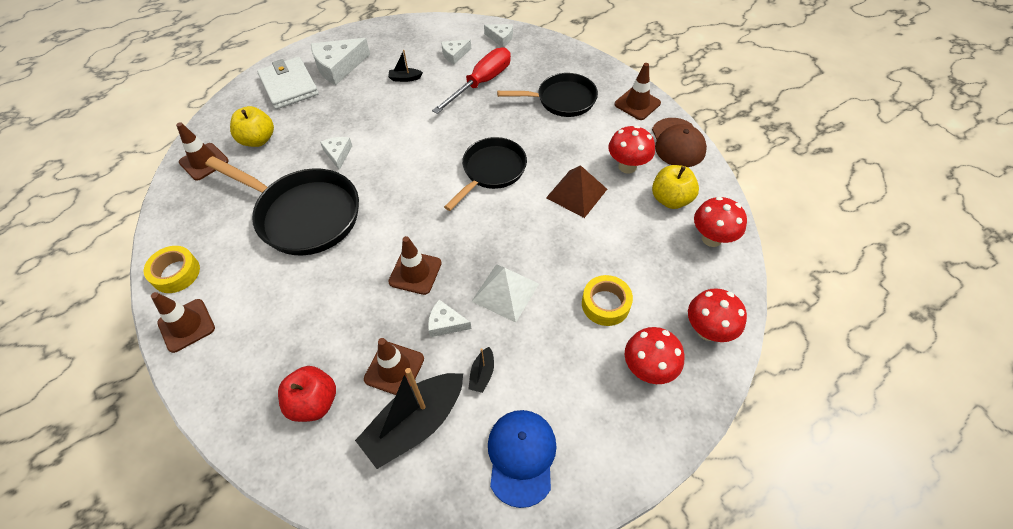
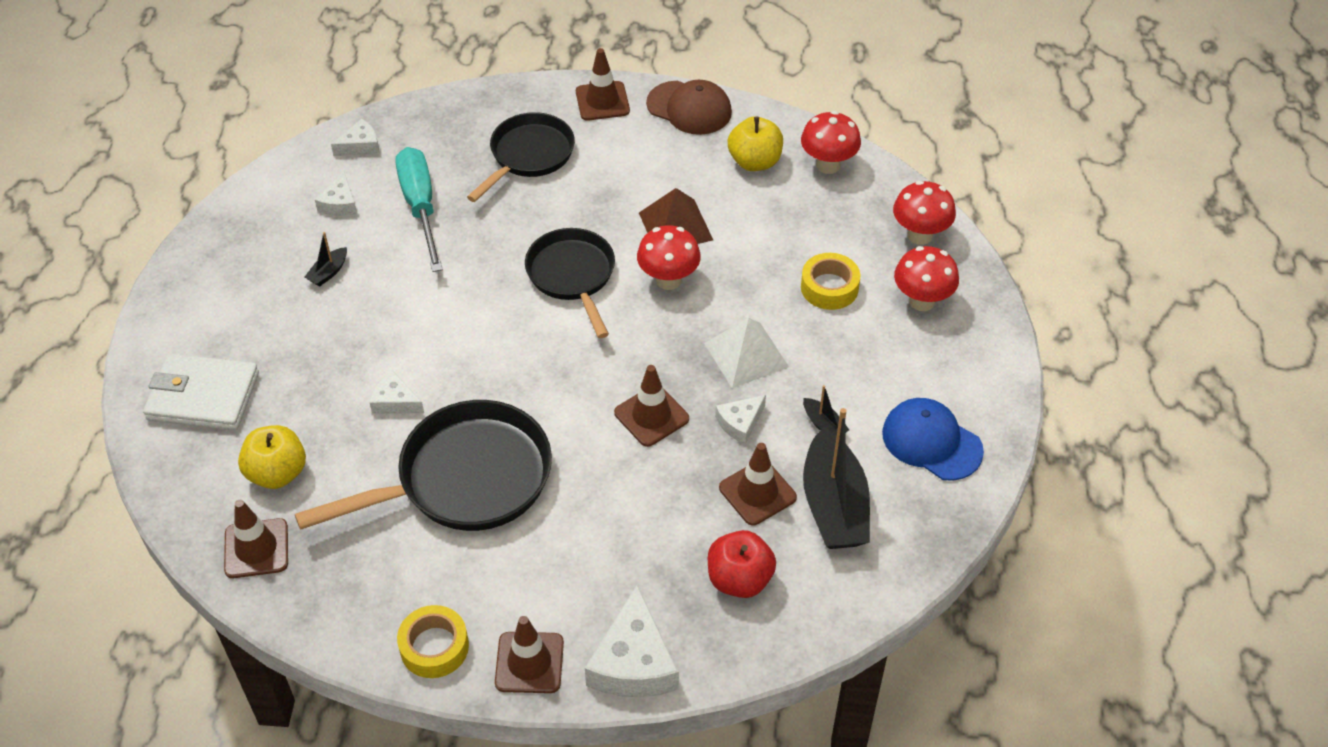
camera: 55 degrees left, 5 degrees down
white cheese [311,38,370,85] -> white cheese moved to [585,585,679,697]
red screwdriver [432,47,511,114] -> turquoise screwdriver [396,147,443,272]
red mushroom [608,125,655,174] -> red mushroom moved to [637,225,701,290]

